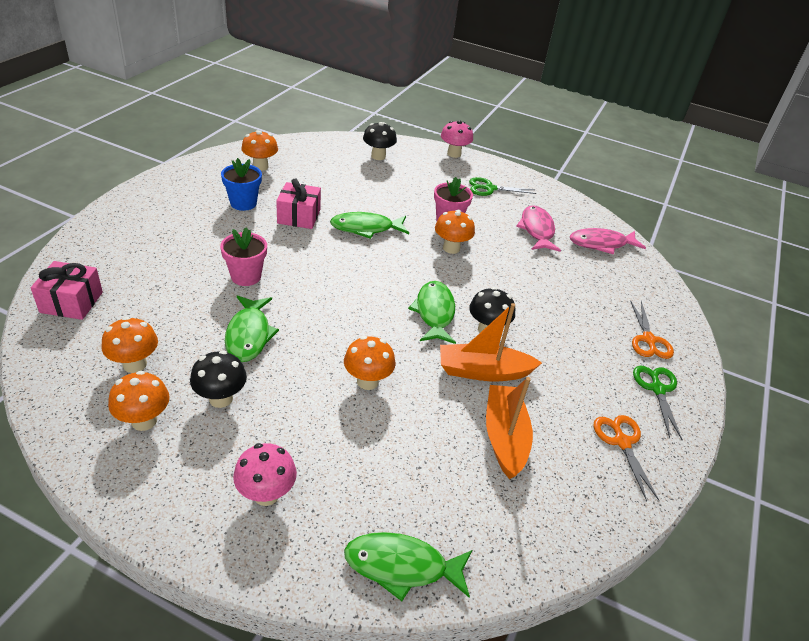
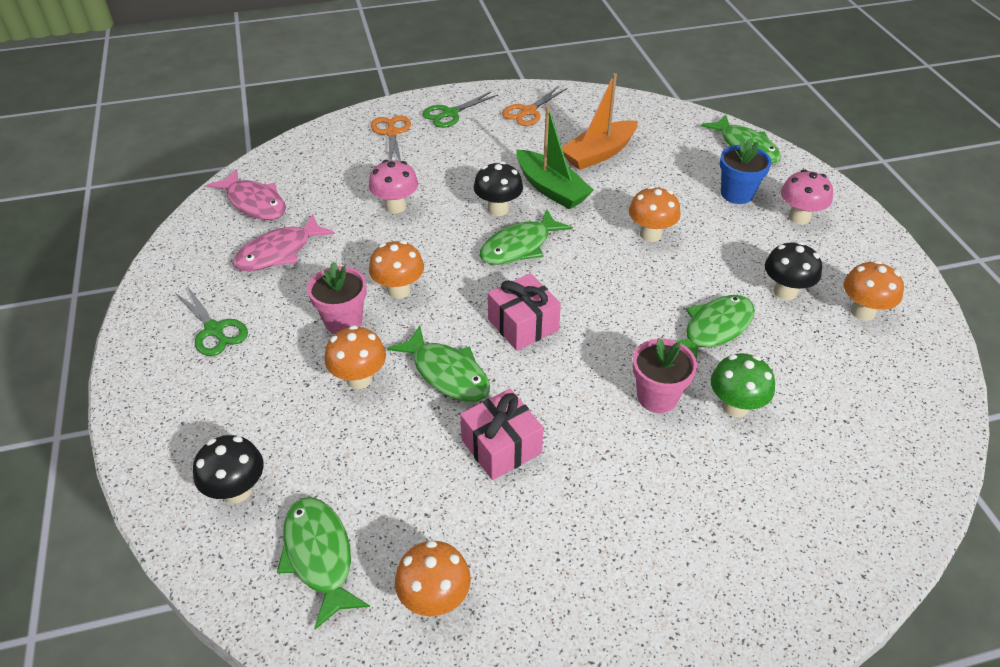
camera: 125 degrees left, 5 degrees up
pink gift [31,261,103,320] -> pink gift moved to [488,273,561,351]
orange mushroom [101,317,158,373] -> orange mushroom moved to [325,325,386,389]
blue flower pot [221,158,262,211] -> blue flower pot moved to [720,139,771,204]
orange boat [440,303,542,381] -> green boat [516,106,594,209]
pink mushroom [441,120,473,158] -> pink mushroom moved to [369,160,418,213]
orange scissors [630,300,674,359] -> orange scissors turned 60 degrees counterclockwise [371,115,411,161]
none -> green fish [277,497,370,630]
none -> green mushroom [711,353,775,417]

